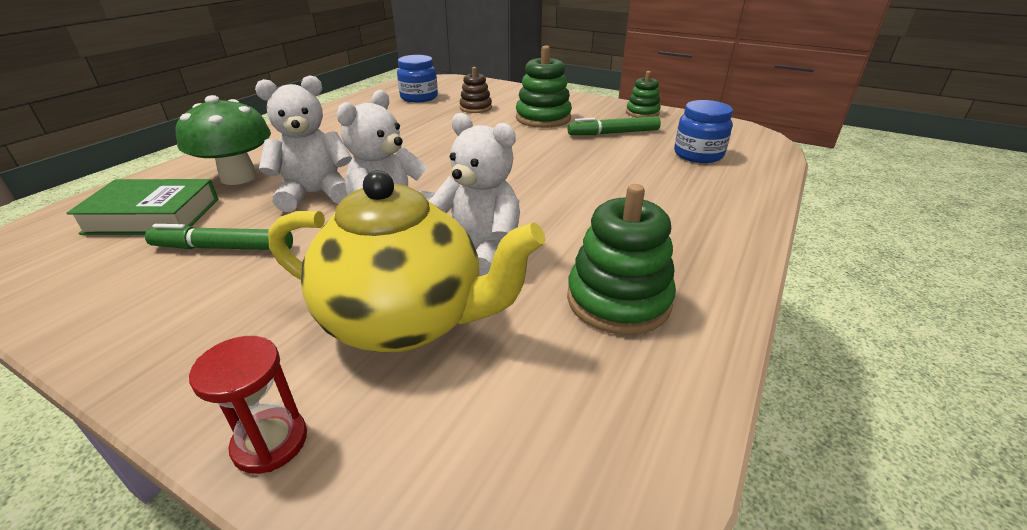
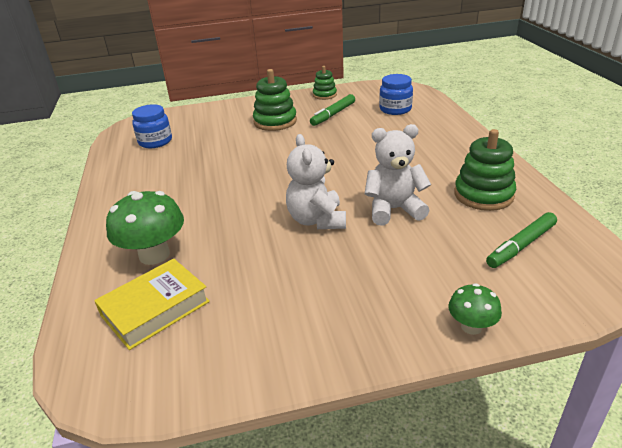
camera: 40 degrees left, 0 degrees up
green book [67,179,218,235] -> yellow book [94,258,210,350]
green marker [145,224,293,250] -> green marker moved to [486,212,557,268]
red hourglass [189,336,307,474] -> green mushroom [449,283,502,335]
white teddy bear [255,75,352,212] -> none
yellow teapot [268,170,546,352] -> none
brown stacking toy [460,67,492,113] -> none

